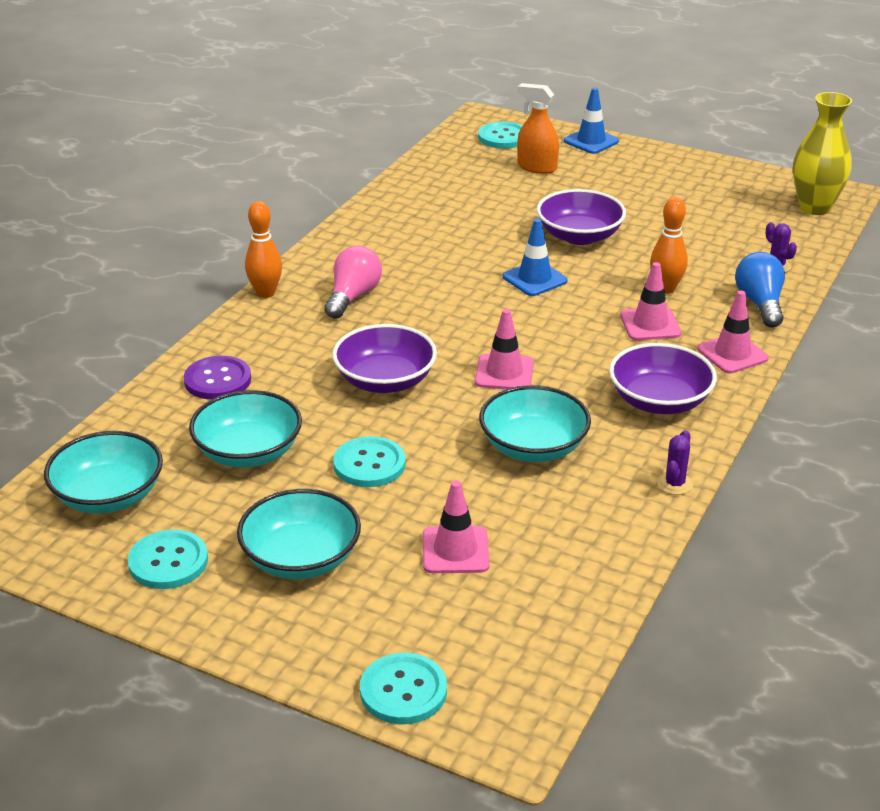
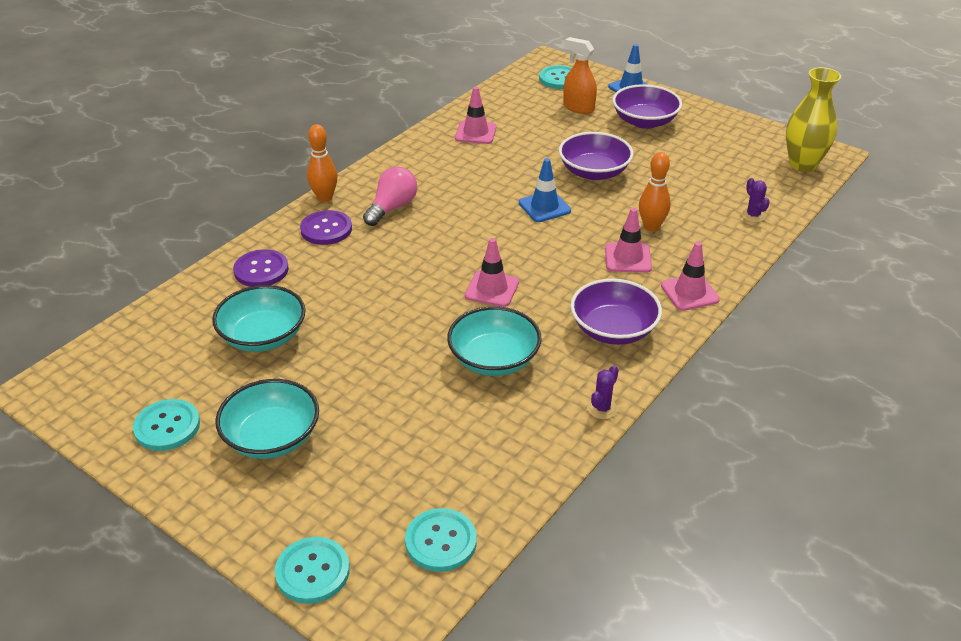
camera: 10 degrees right, 5 degrees up
turquoise bowl [44,431,163,514] -> none
purple bowl [332,324,437,393] -> purple bowl moved to [612,84,682,129]
turquoise button [333,436,406,487] -> turquoise button moved to [405,508,477,572]
pink traffic cone [423,481,490,573] -> pink traffic cone moved to [455,87,497,144]
blue light bulb [735,252,785,327] -> none
none -> purple button [300,210,352,245]

